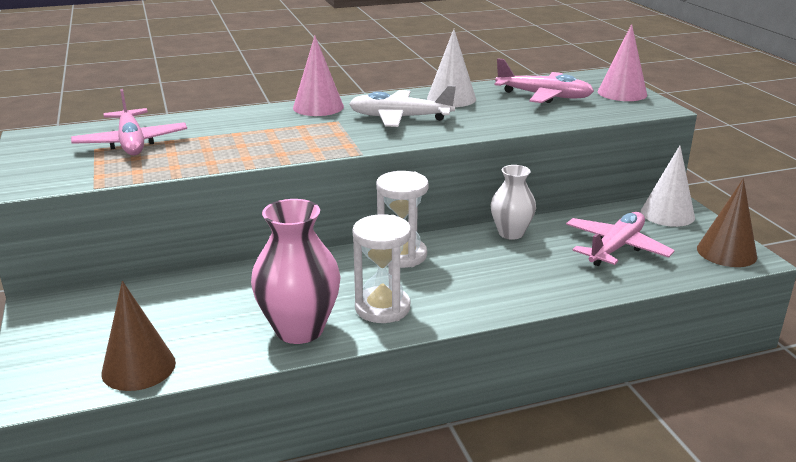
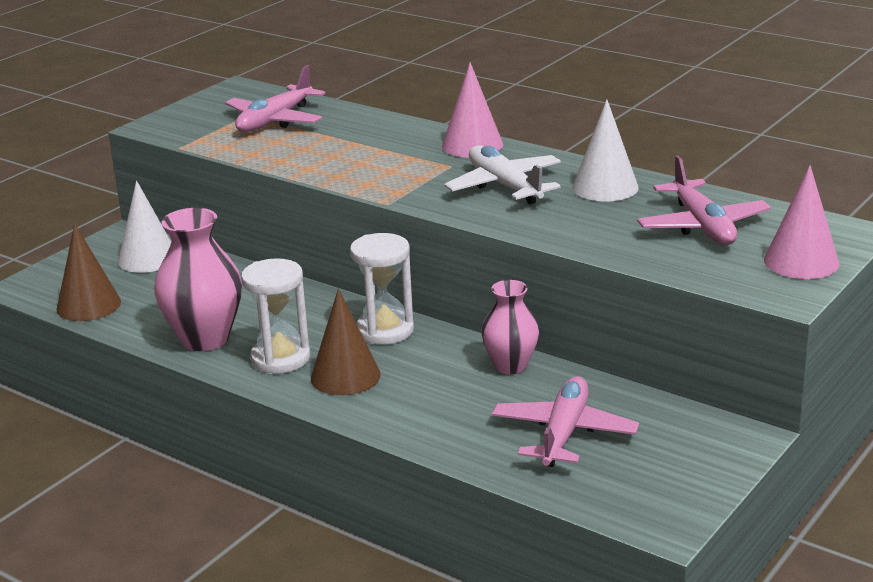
camera: 55 degrees right, 0 degrees up
white vase [491,165,536,240] -> pink vase [481,280,539,374]
pink plane [566,212,675,266] -> pink plane turned 75 degrees counterclockwise [492,376,639,467]
white cone [641,146,695,227] -> white cone moved to [118,180,171,273]
brown cone [697,178,757,267] -> brown cone moved to [311,288,381,395]

